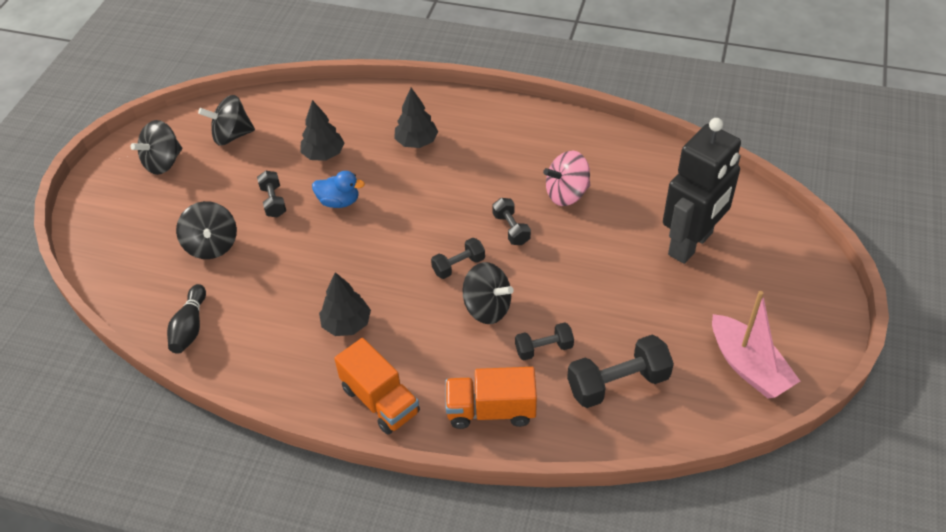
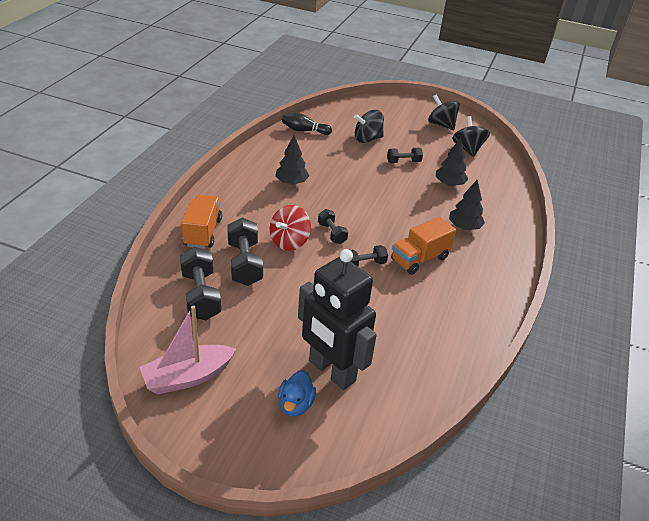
camera: 90 degrees right, 10 degrees down
blue duck [312,171,365,208] -> blue duck moved to [278,370,316,416]
orange truck [334,338,420,435] -> orange truck moved to [391,217,456,275]
black spinning top [463,262,514,324] -> red spinning top [270,205,311,251]
black dumbbell [515,322,574,360] -> black dumbbell [227,218,263,286], size x1.71
pink spinning top [543,151,590,206] -> none

